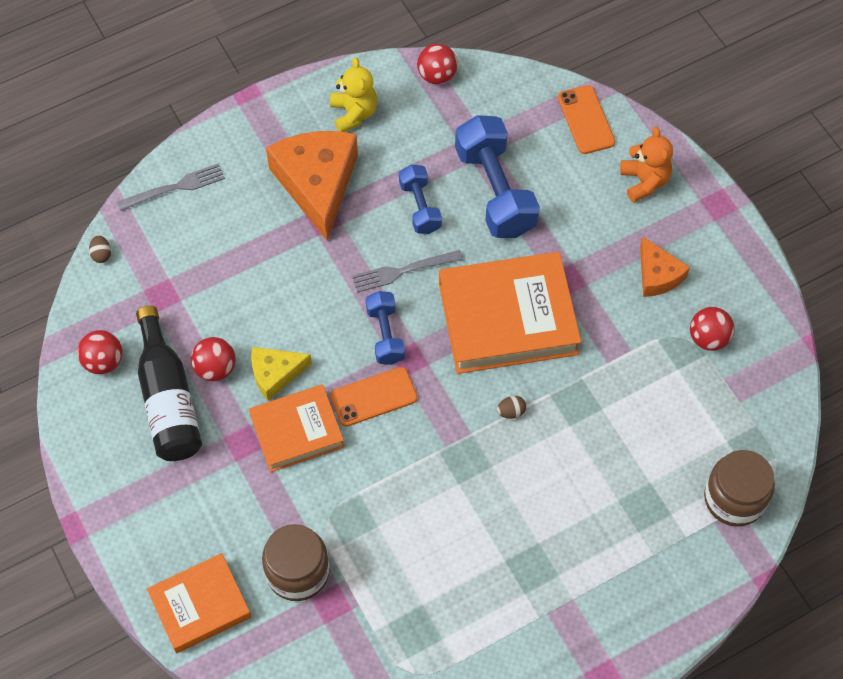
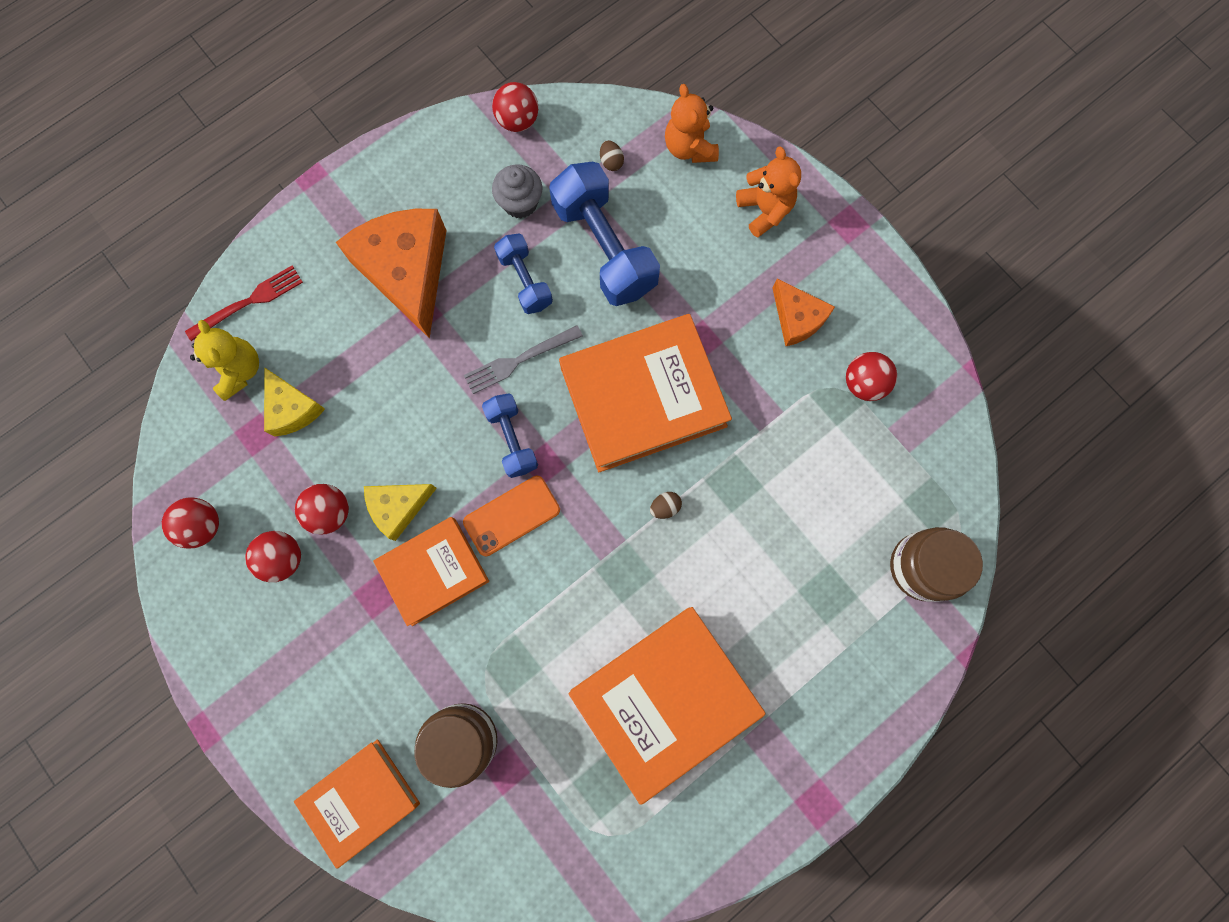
camera: 10 degrees left, 15 degrees up
brown egg [89,235,111,263] -> brown egg moved to [600,140,624,171]
grey fork [117,163,225,211] -> red fork [185,265,303,341]
black bottle [136,306,202,461] -> red ball [245,531,301,582]
yellow teddy bear [330,57,378,132] -> yellow teddy bear moved to [190,320,259,401]
orange phone [558,85,615,154] -> orange teddy bear [665,84,719,163]
none -> yellow cheese [264,368,325,437]
none -> grey cupcake [492,165,542,218]
none -> orange book [569,607,766,805]

